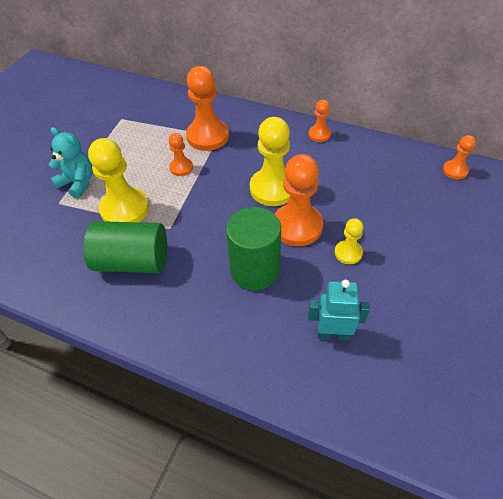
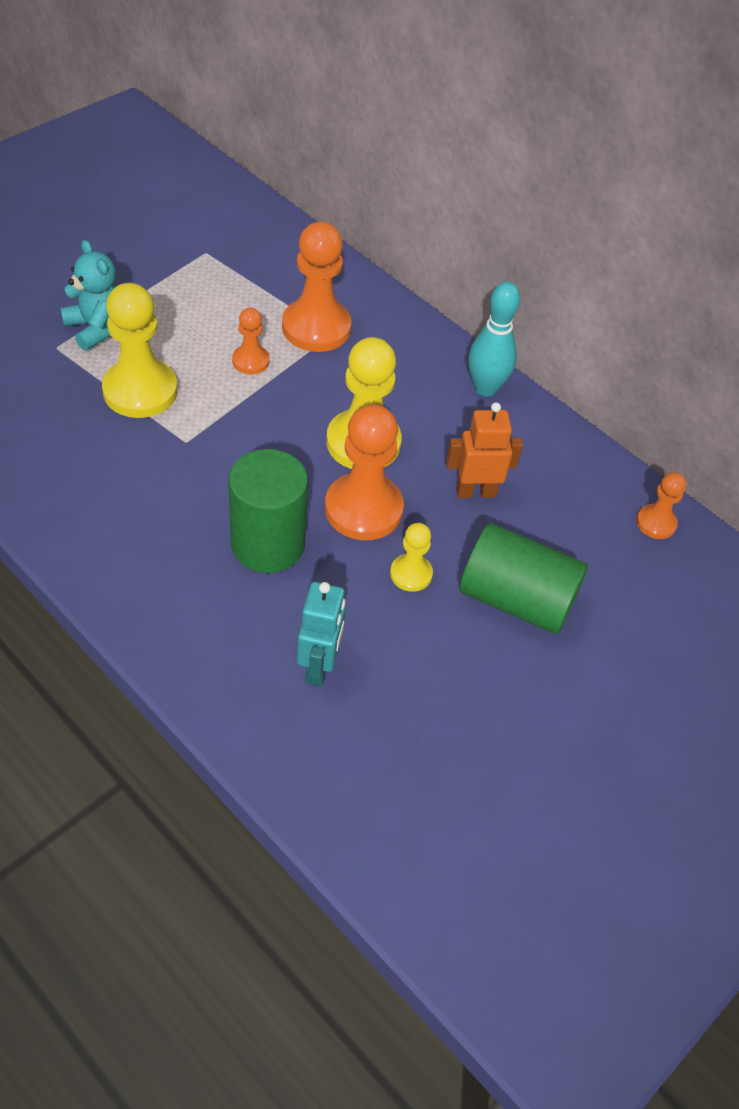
camera: 15 degrees right, 0 degrees up
green cylinder [83,221,167,273] -> green cylinder moved to [460,523,588,634]
orange pawn [308,100,331,142] -> turquoise bowling pin [469,282,520,397]
turquoise robot [308,280,370,341] -> turquoise robot turned 75 degrees clockwise [297,582,346,687]
none -> orange robot [446,402,523,498]

